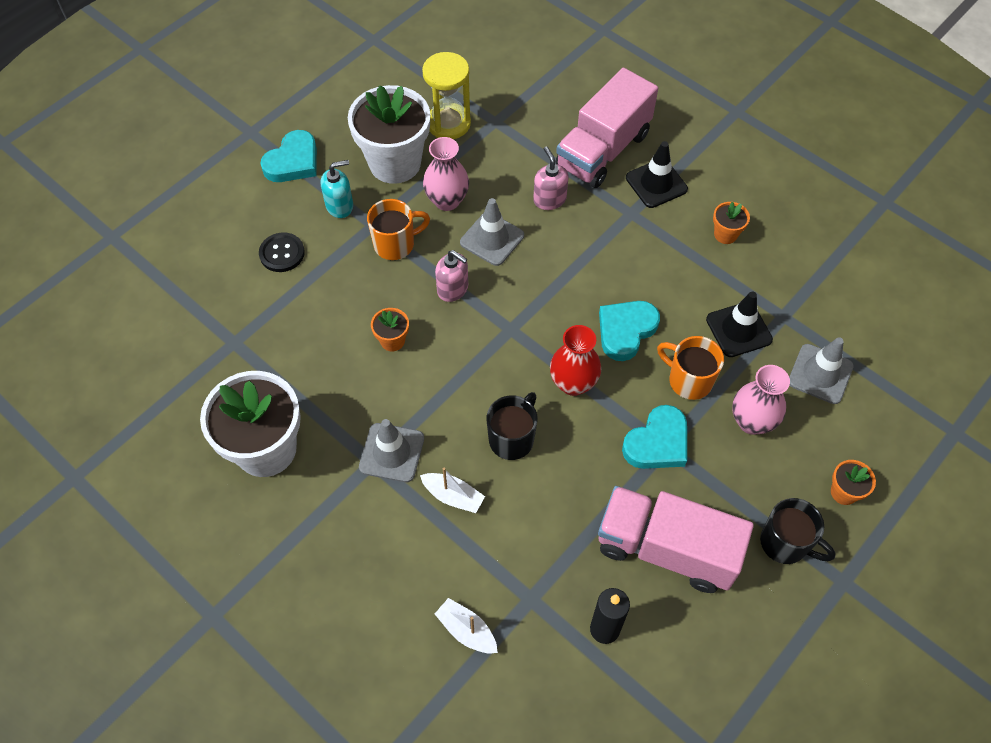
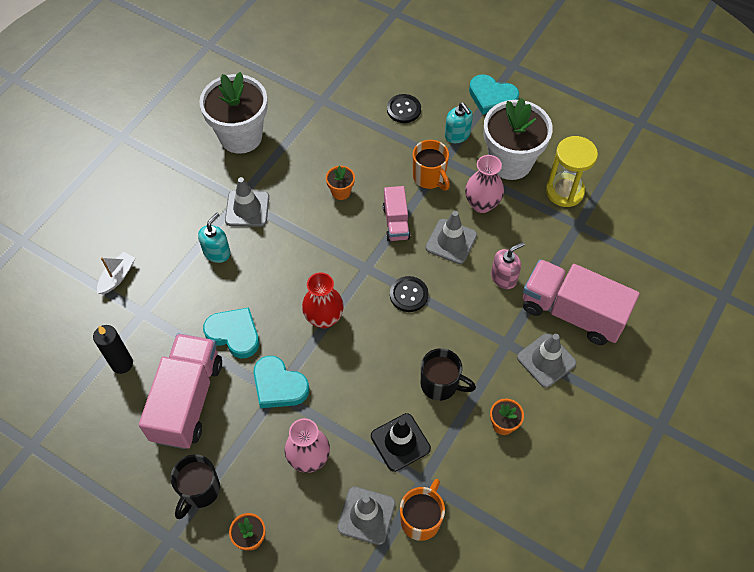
camera: 80 degrees right, 0 degrees up
white boat [420,468,485,513] -> turquoise soap dispenser [198,213,231,263]
pink soap dispenser [435,250,468,302] -> pink truck [383,186,411,241]
black mug [487,392,538,460] -> black mug moved to [421,348,476,401]
turquoise heart [599,301,660,361] -> turquoise heart moved to [203,308,259,358]
black traffic cone [626,141,688,208] -> grey traffic cone [517,333,577,388]
orange mug [657,336,724,400] -> orange mug moved to [400,479,445,541]
none -> black button [390,276,428,312]

